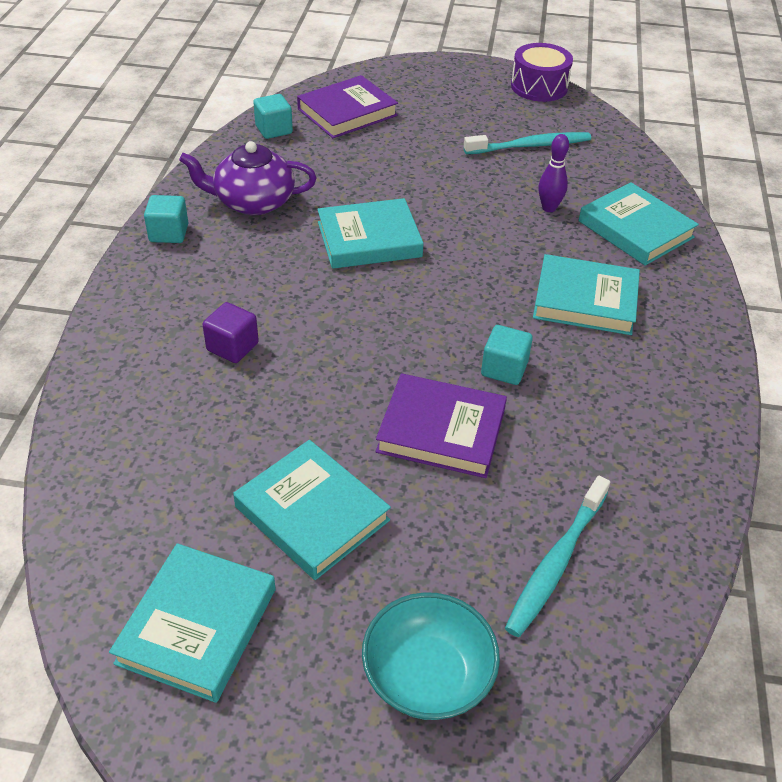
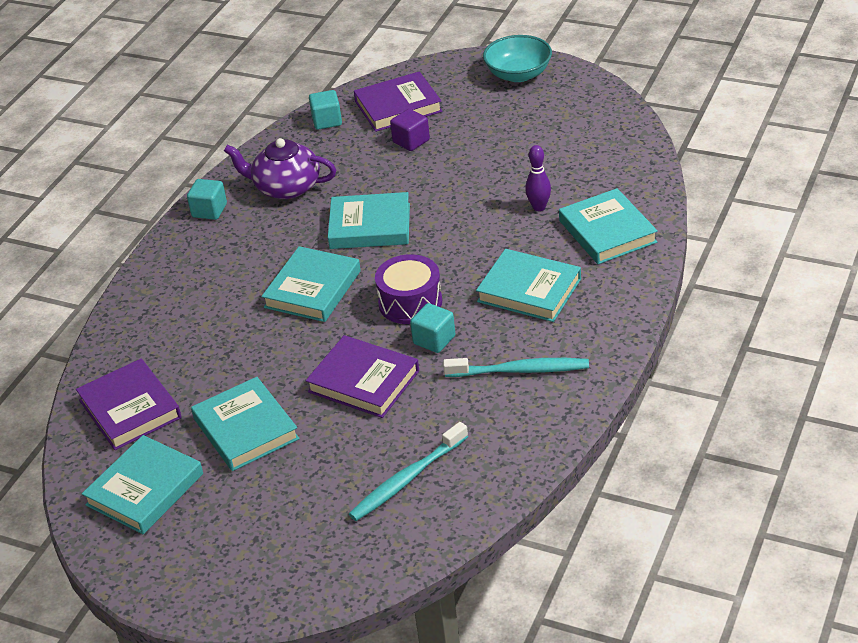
camera: 20 degrees right, 5 degrees down
purple cube [202,302,259,363] -> purple cube moved to [390,109,430,151]
turquoise bowl [362,592,500,720] -> turquoise bowl moved to [483,35,552,82]
turquoise toothbrush [464,132,591,154] -> turquoise toothbrush moved to [443,358,589,377]
purple drum [511,43,573,102] -> purple drum moved to [375,254,442,324]
none -> purple book [76,359,182,450]
none -> turquoise book [262,246,361,322]

